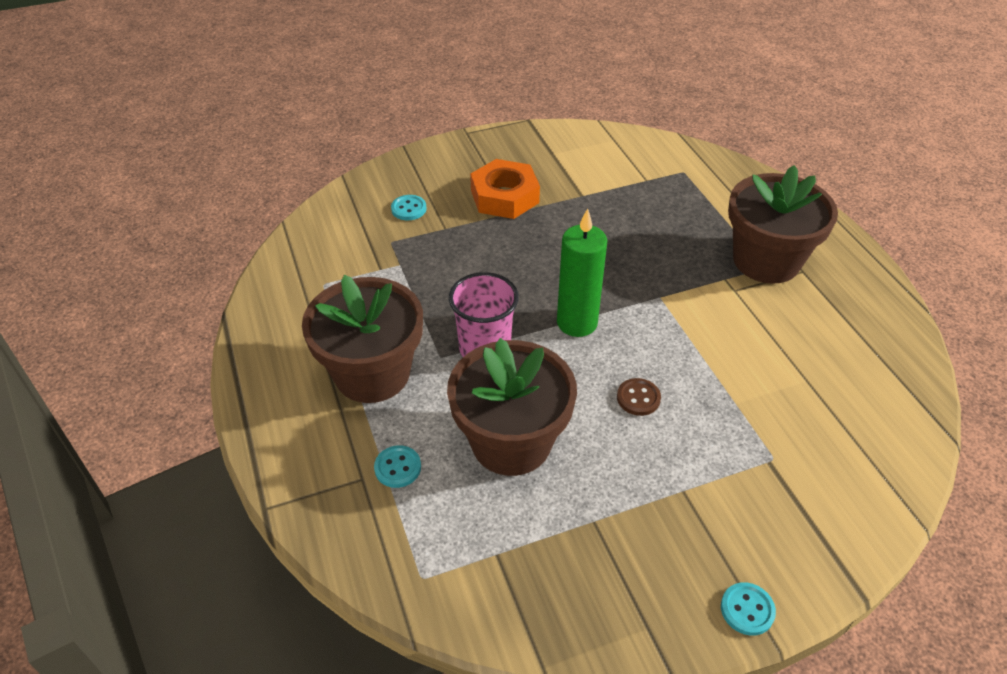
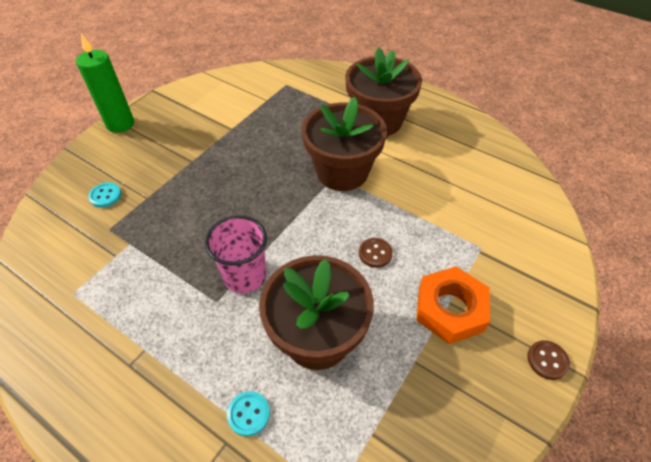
camera: 35 degrees left, 5 degrees up
brown flower pot [302,275,423,403] -> brown flower pot moved to [302,97,387,191]
orange nut [470,159,540,219] -> orange nut moved to [416,266,490,344]
green candle [557,209,608,337] -> green candle moved to [76,34,134,133]
turquoise button [721,582,776,636] -> brown button [527,340,570,380]

